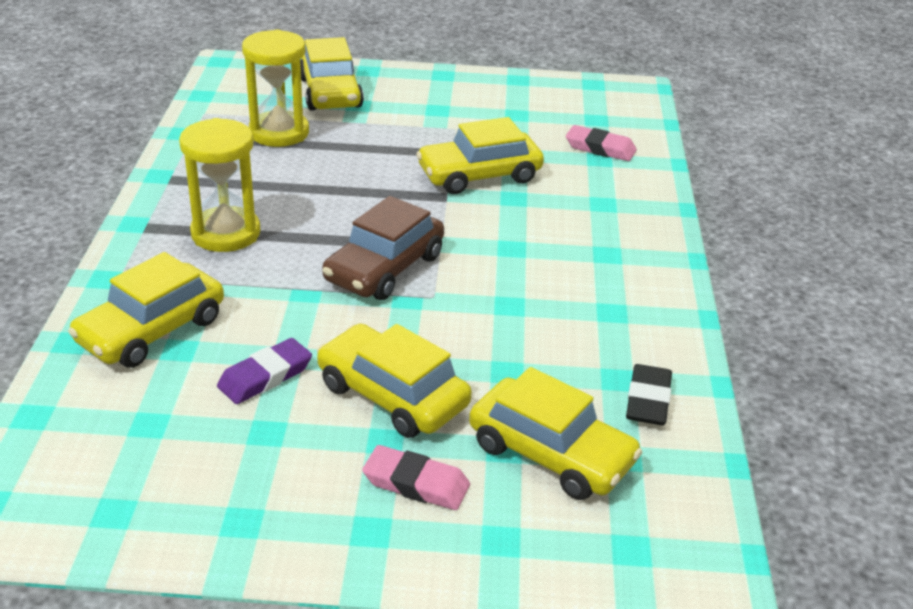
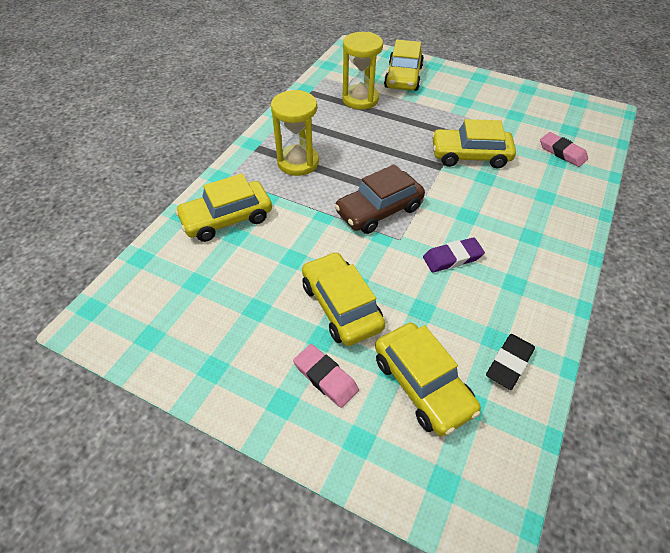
camera: 25 degrees right, 15 degrees up
purple eraser [217,338,312,404] -> purple eraser moved to [423,237,485,272]

